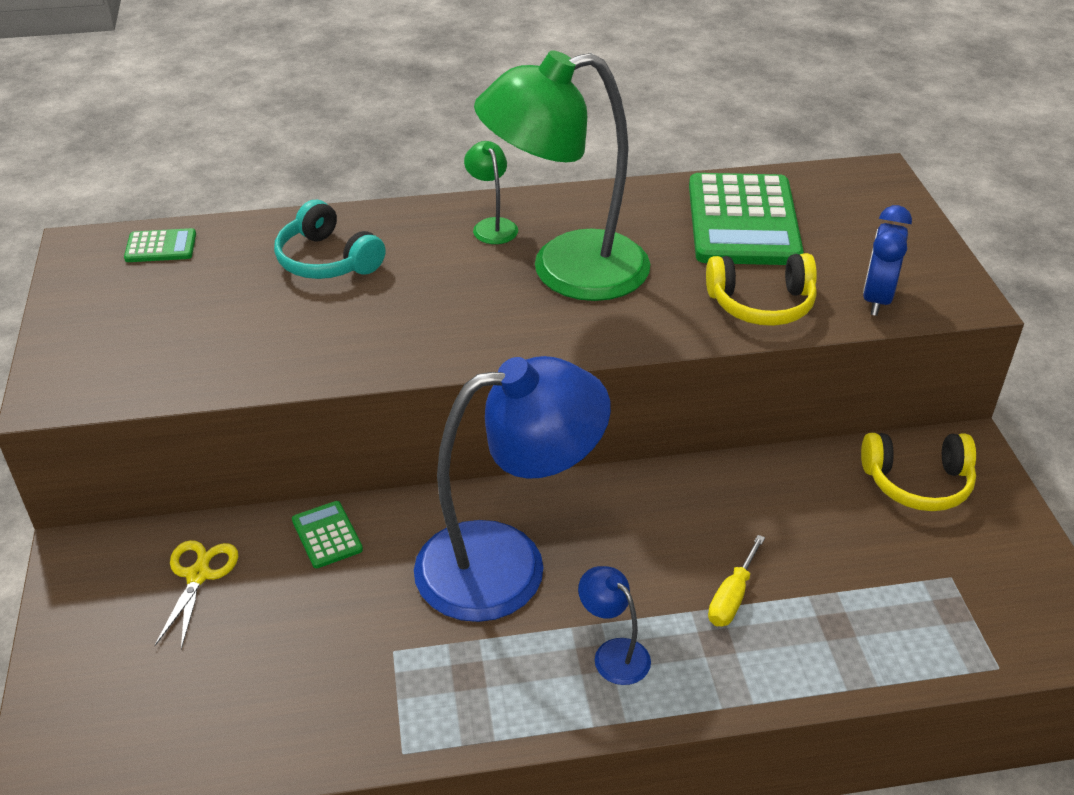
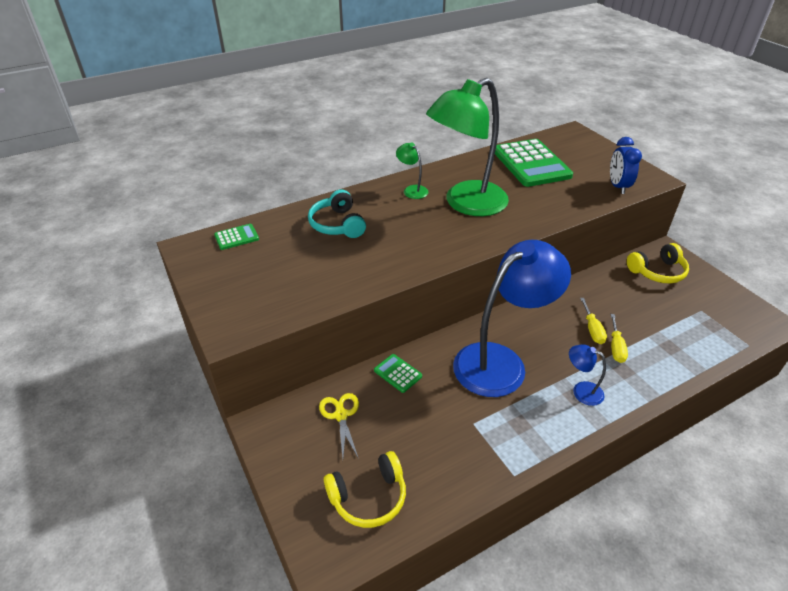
camera: 20 degrees left, 0 degrees up
turquoise headphones [274,200,386,279] -> turquoise headphones turned 45 degrees clockwise [308,189,366,238]
yellow headphones [706,253,817,326] -> yellow headphones moved to [324,451,406,528]
none -> yellow screwdriver [580,298,607,344]

